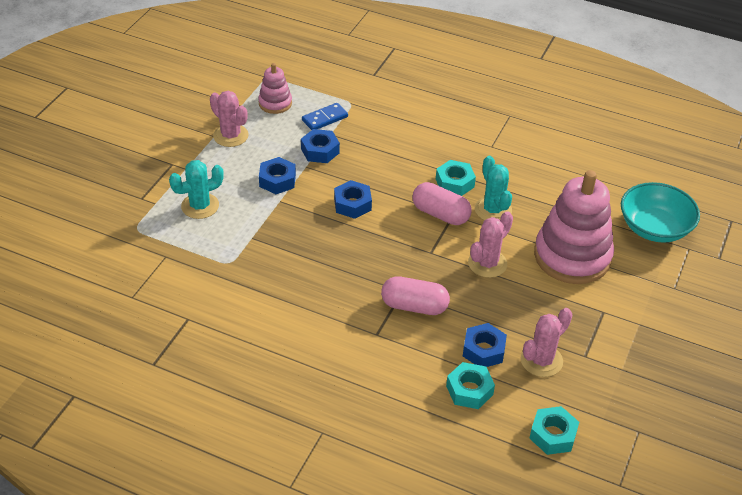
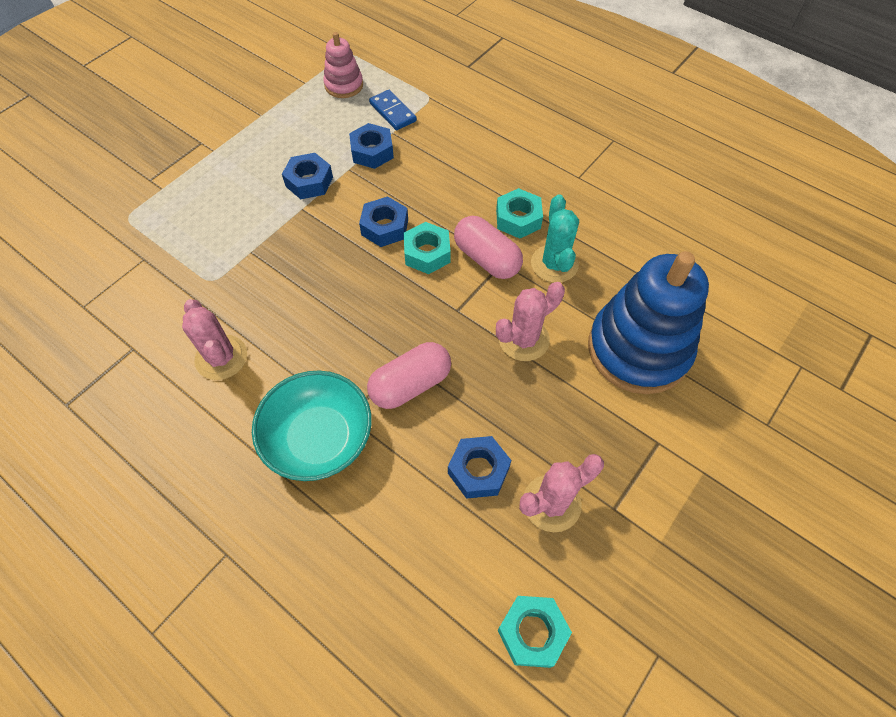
camera: 15 degrees right, 15 degrees up
turquoise cactus [169,160,224,219] -> none
pink cactus [210,91,249,147] -> pink cactus moved to [182,299,247,380]
blue domino [302,103,348,130] -> blue domino turned 75 degrees clockwise [369,90,417,130]
pink capsule [381,276,450,315] -> pink capsule turned 60 degrees counterclockwise [367,342,451,409]
turquoise nut [446,362,495,409] -> turquoise nut moved to [404,222,451,274]
pink stacking toy [534,170,614,284] -> blue stacking toy [588,251,709,394]
turquoise bowl [621,182,700,243] -> turquoise bowl moved to [252,371,372,481]

